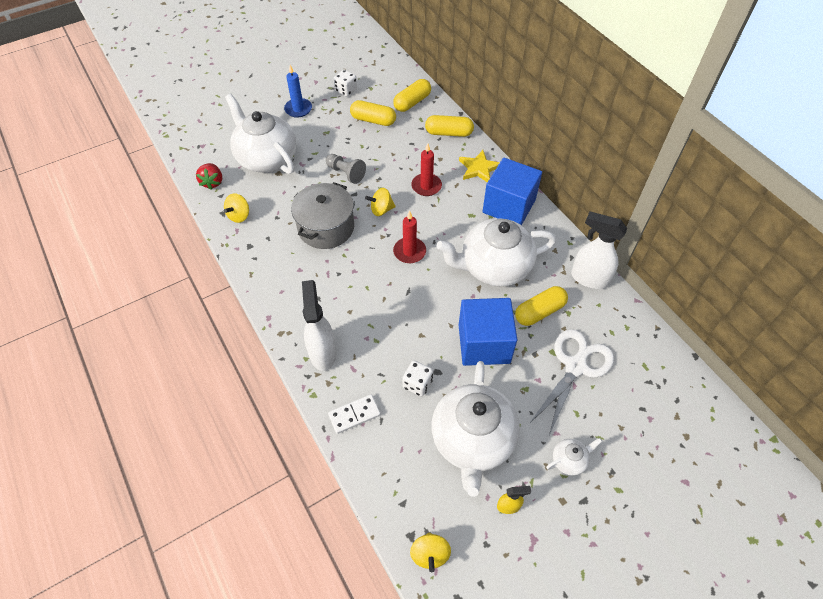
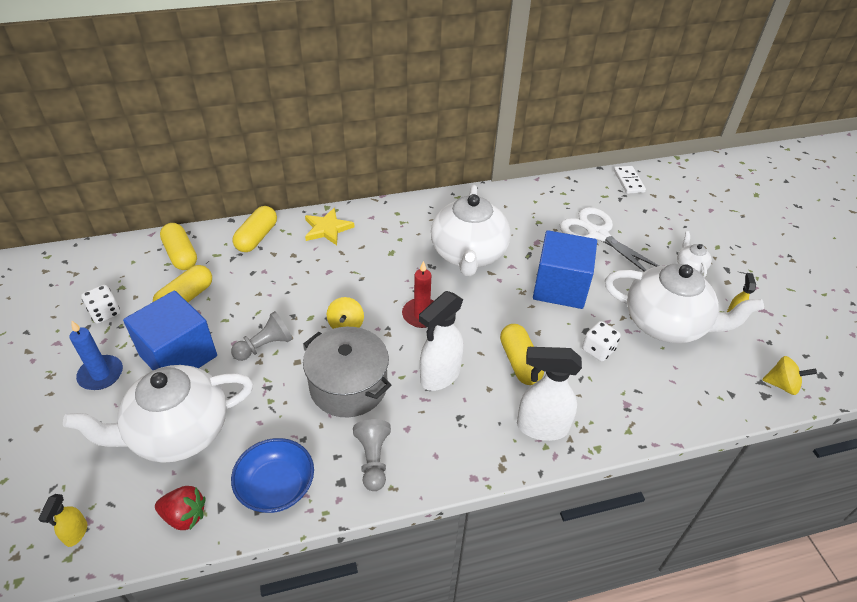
camera: 75 degrees left, 10 degrees down
yellow spinning top [224,194,249,223] -> blue bowl [231,438,314,513]
white domino [328,394,381,434] -> white domino moved to [614,166,646,194]
red candle [411,143,442,196] -> none
blue cube [482,158,542,225] -> blue cube moved to [123,291,217,370]
yellow capsule [515,286,568,326] -> yellow capsule moved to [500,324,544,385]
white spray bottle [571,212,627,289] -> white spray bottle moved to [419,291,464,391]
none -> yellow spray bottle [38,494,87,547]
none -> grey pawn [353,419,391,491]

